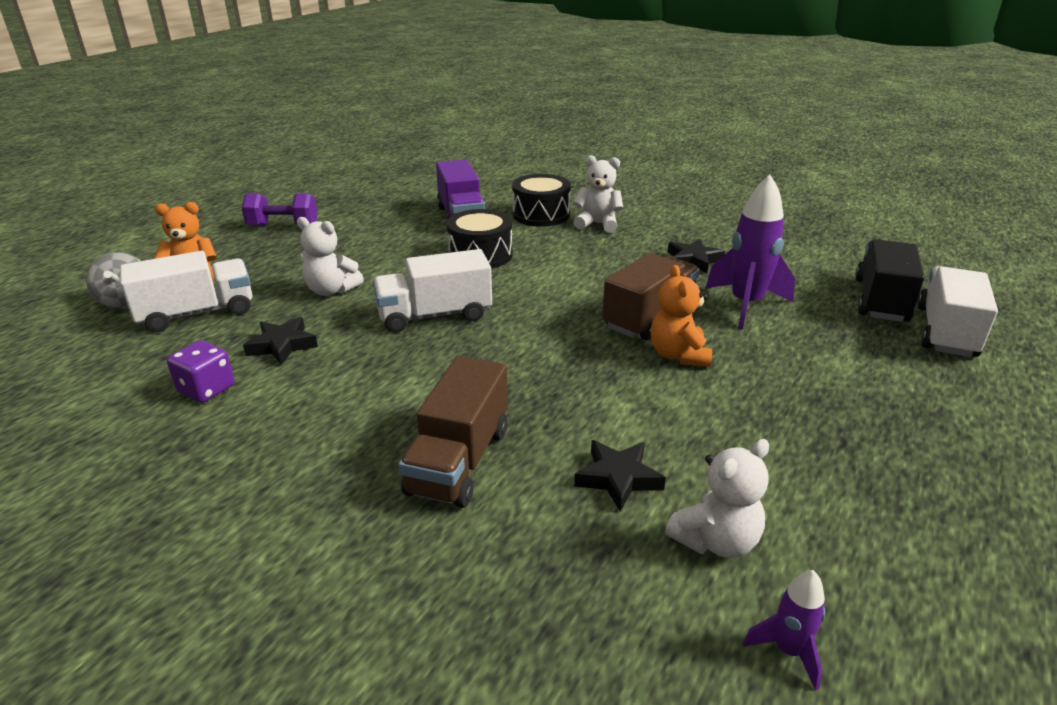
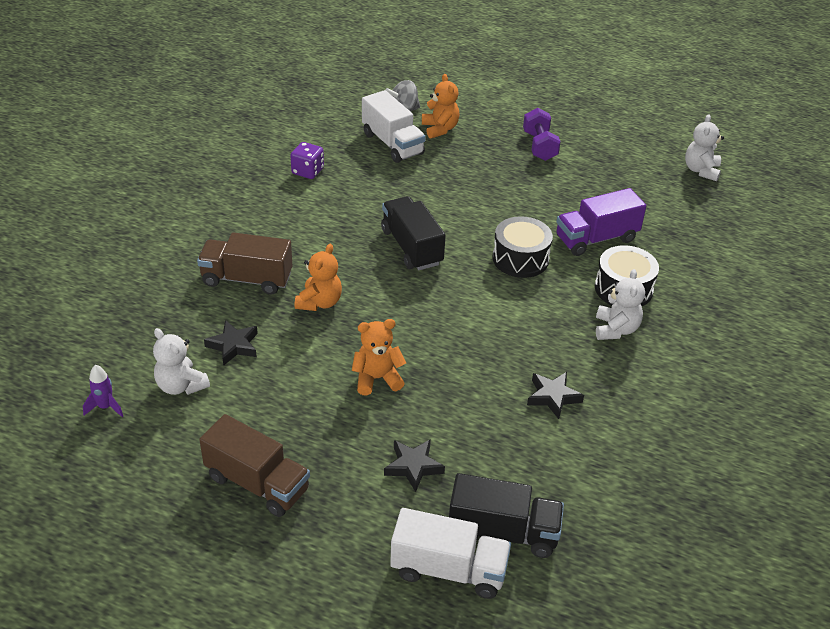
camera: 80 degrees right, 10 degrees up
black star [243,317,318,365] -> black star moved to [384,439,445,492]
white teddy bear [297,217,364,296] -> white teddy bear moved to [685,114,724,181]
white truck [373,249,492,333] -> black truck [381,196,446,270]
brown truck [602,253,700,340] -> brown truck moved to [199,414,310,517]
purple rocket [706,175,795,330] -> none
none -> orange teddy bear [295,244,342,311]

